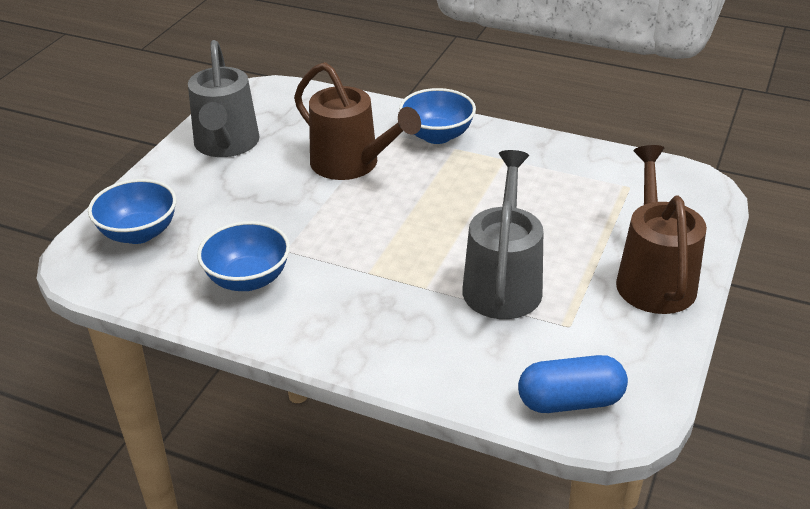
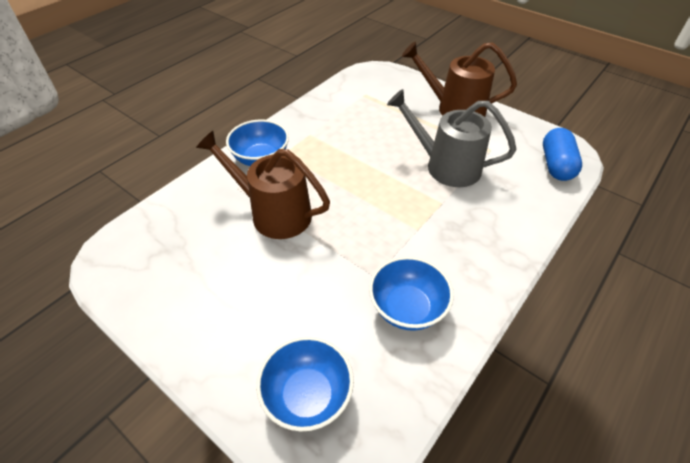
camera: 75 degrees left, 10 degrees up
grey watering can [188,40,260,157] -> none
brown watering can [294,62,421,180] -> brown watering can turned 120 degrees counterclockwise [196,131,330,239]

